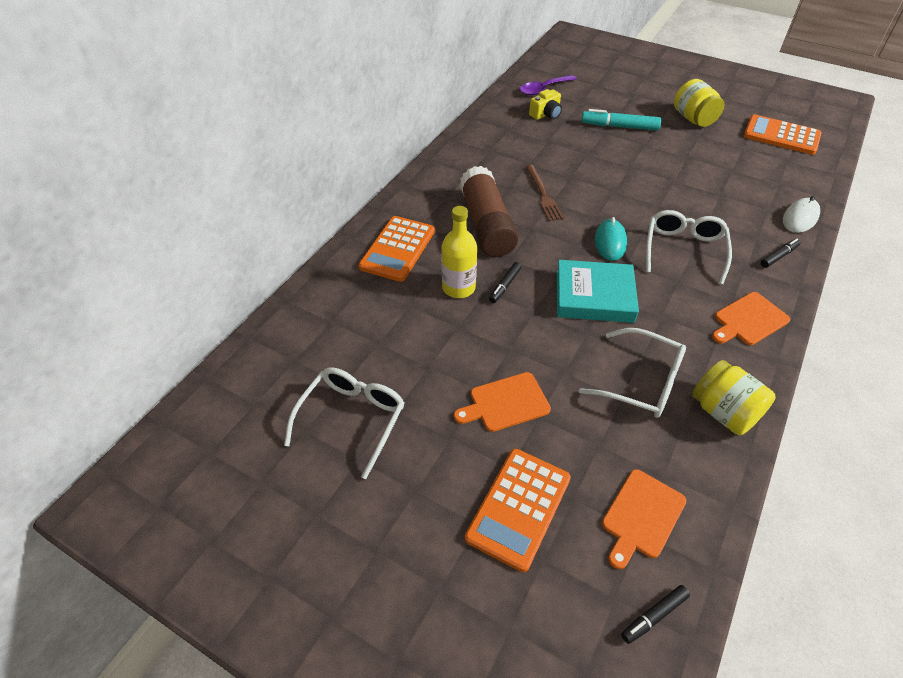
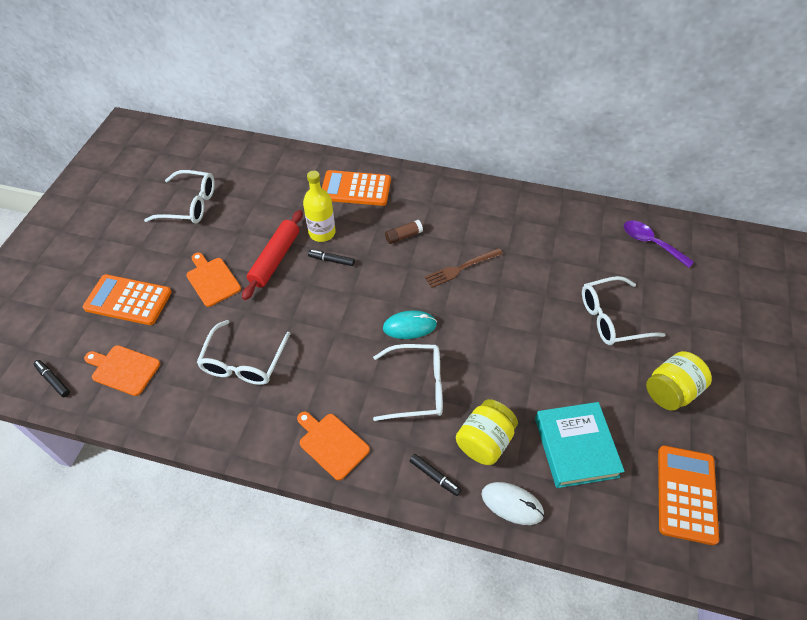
camera: 75 degrees right, 5 degrees up
brown glue stick [459,166,518,257] -> brown glue stick [385,220,423,244], size x0.41
yellow camera [529,89,562,120] -> none
turquoise book [557,260,639,323] -> turquoise book moved to [535,402,625,488]
turquoise marker [581,109,661,131] -> white glasses [582,276,665,345]
yellow jar [692,360,776,435] -> yellow jar moved to [456,399,518,465]
none -> red rolling pin [242,210,303,300]

